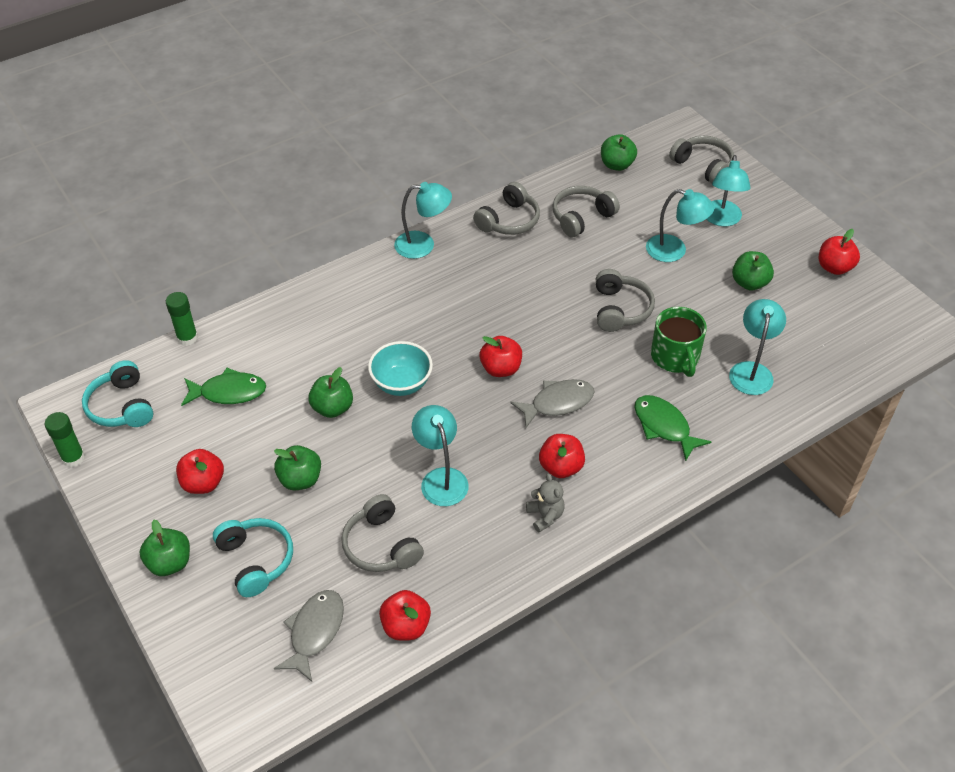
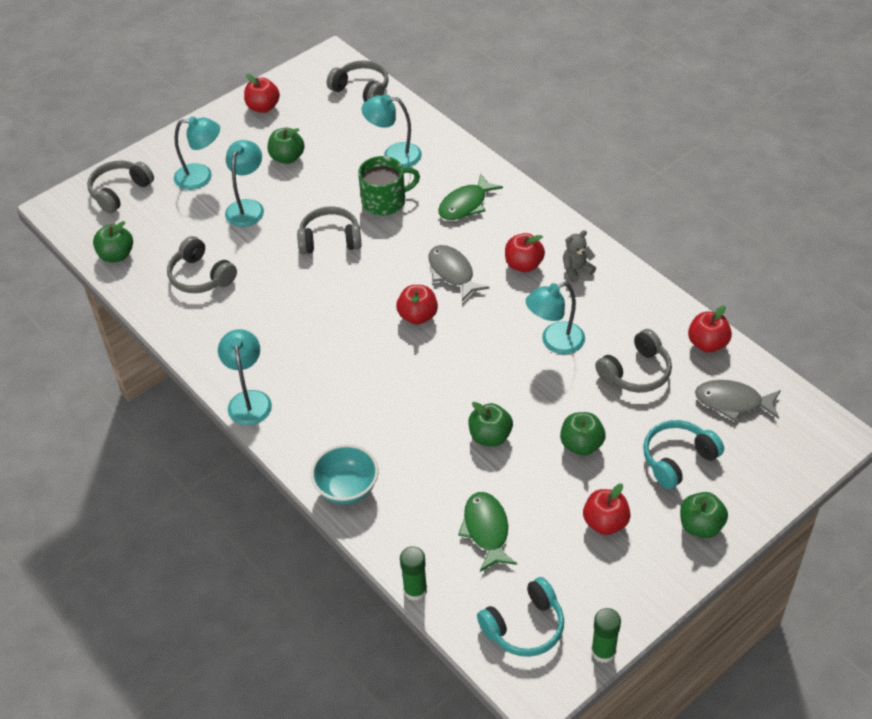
camera: 95 degrees left, 0 degrees up
turquoise bowl [368,341,433,396] -> turquoise bowl moved to [311,444,379,505]
grey headphones [473,182,540,235] -> grey headphones moved to [327,60,389,102]

